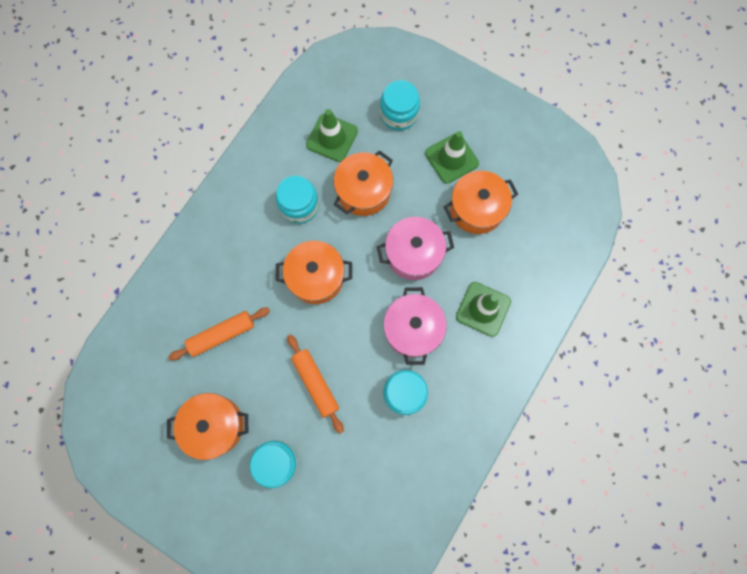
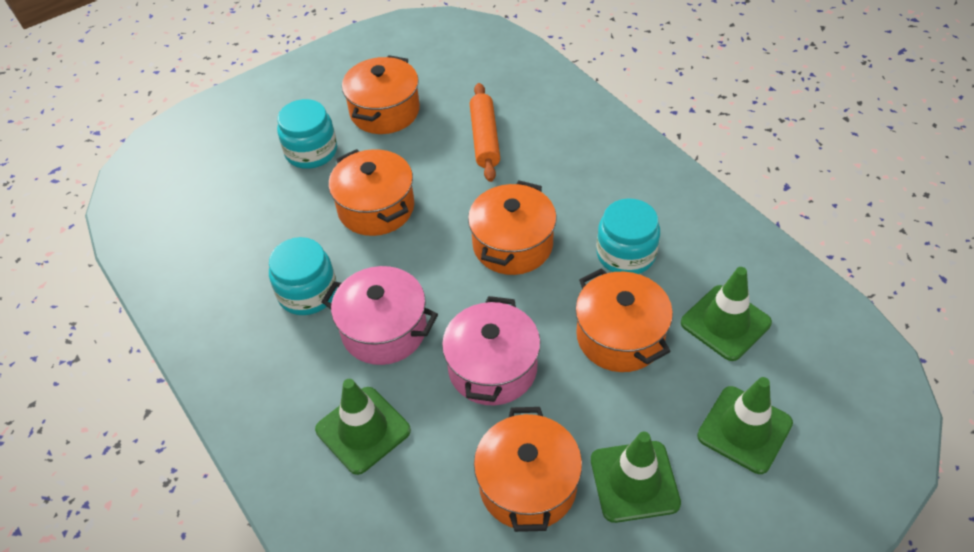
camera: 115 degrees right, 25 degrees down
orange rolling pin [287,334,344,433] -> orange pot [328,149,414,236]
turquoise jar [380,80,420,131] -> green traffic cone [697,377,793,474]

